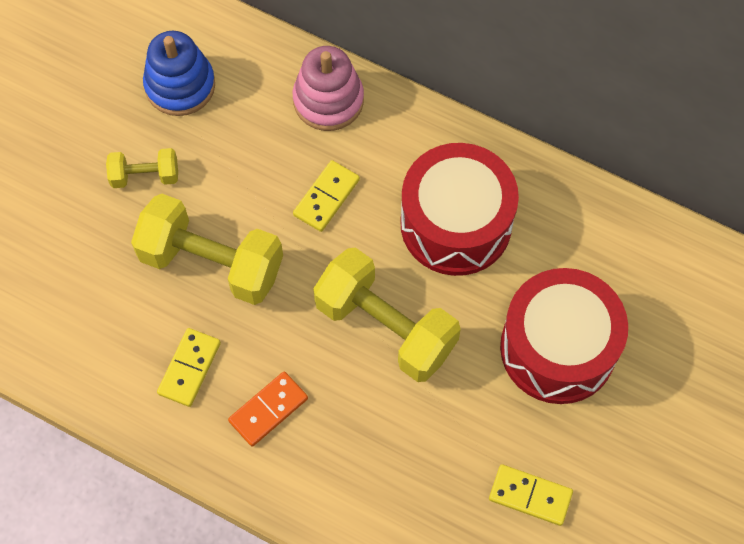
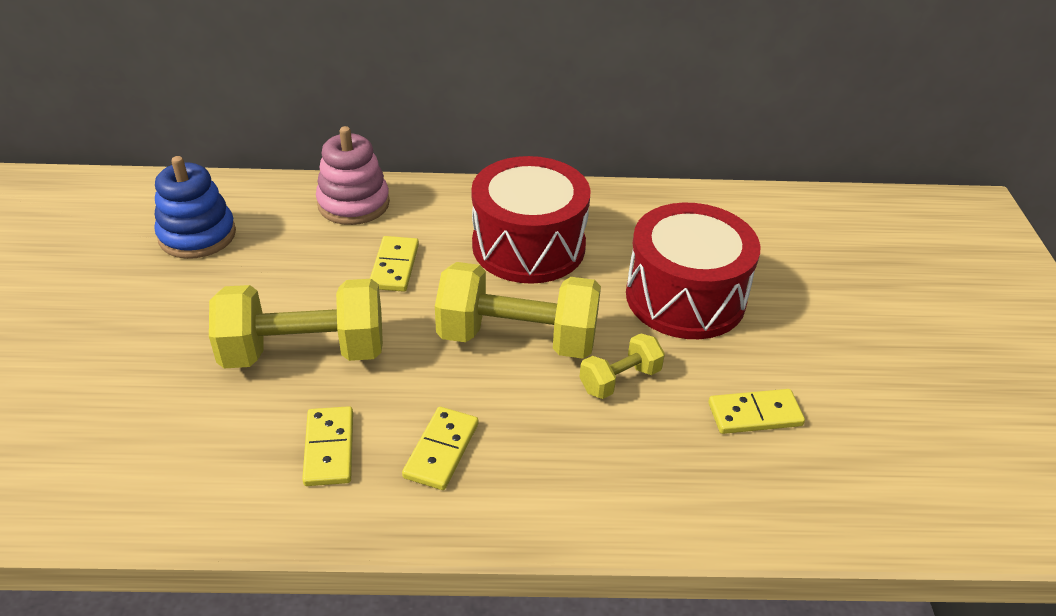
camera: 30 degrees left, 25 degrees down
yellow dumbbell [106,148,178,188] -> yellow dumbbell moved to [579,334,665,399]
orange domino [228,372,308,447] -> yellow domino [402,407,478,490]

